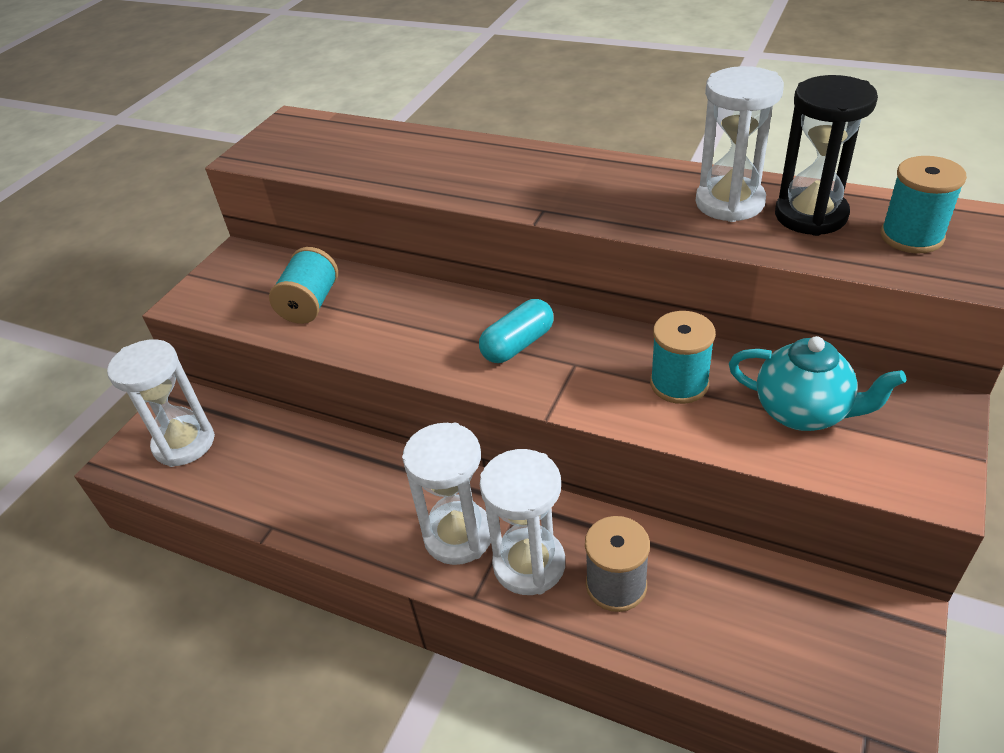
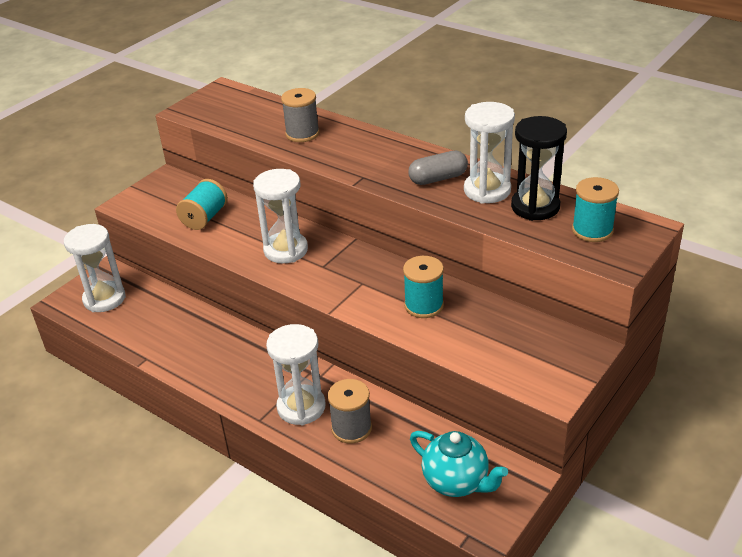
camera: 10 degrees right, 5 degrees down
white hourglass [402,423,491,565] -> white hourglass moved to [253,169,308,263]
turquoise capsule [479,299,554,363] -> none
turquoise teapot [729,336,907,431] -> turquoise teapot moved to [410,431,508,497]
none -> grey spool [281,88,320,142]
none -> grey capsule [408,151,468,185]

